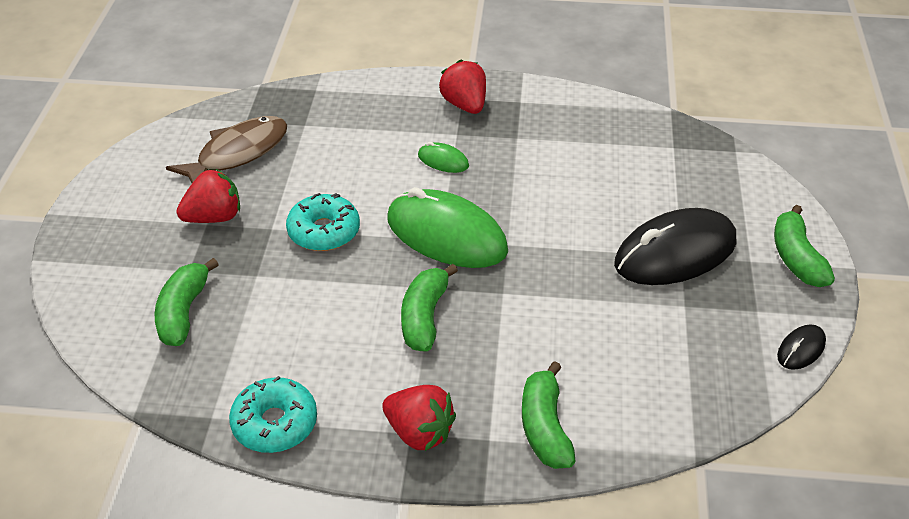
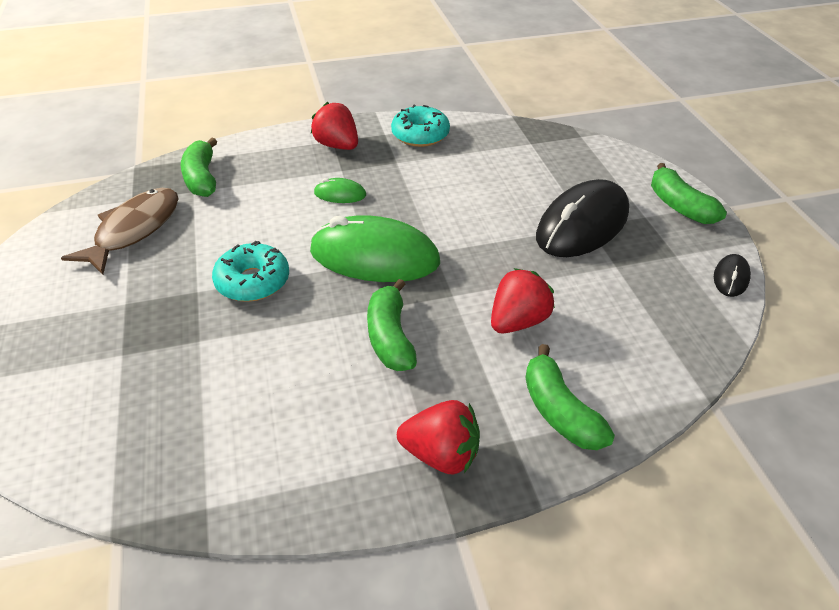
camera: 20 degrees left, 0 degrees up
green banana [155,258,219,346] -> green banana moved to [181,138,217,197]
red strawberry [176,169,240,223] -> red strawberry moved to [491,268,555,333]
turquoise donut [229,376,317,453] -> turquoise donut moved to [391,105,450,147]

